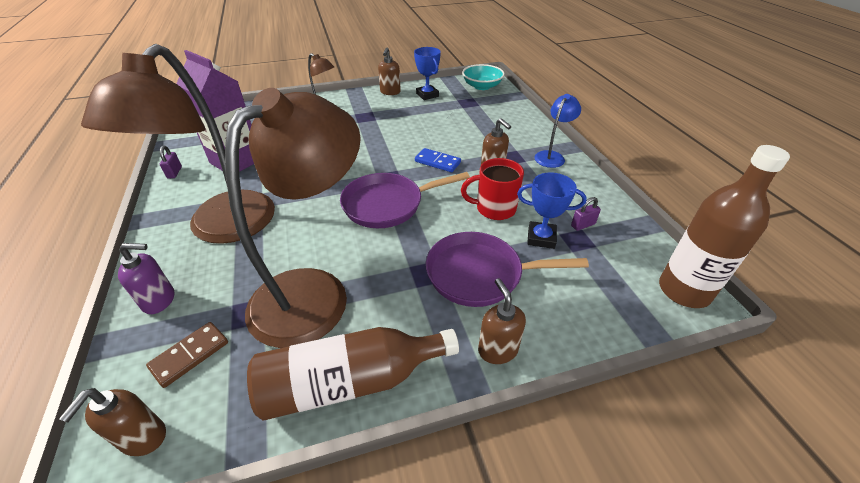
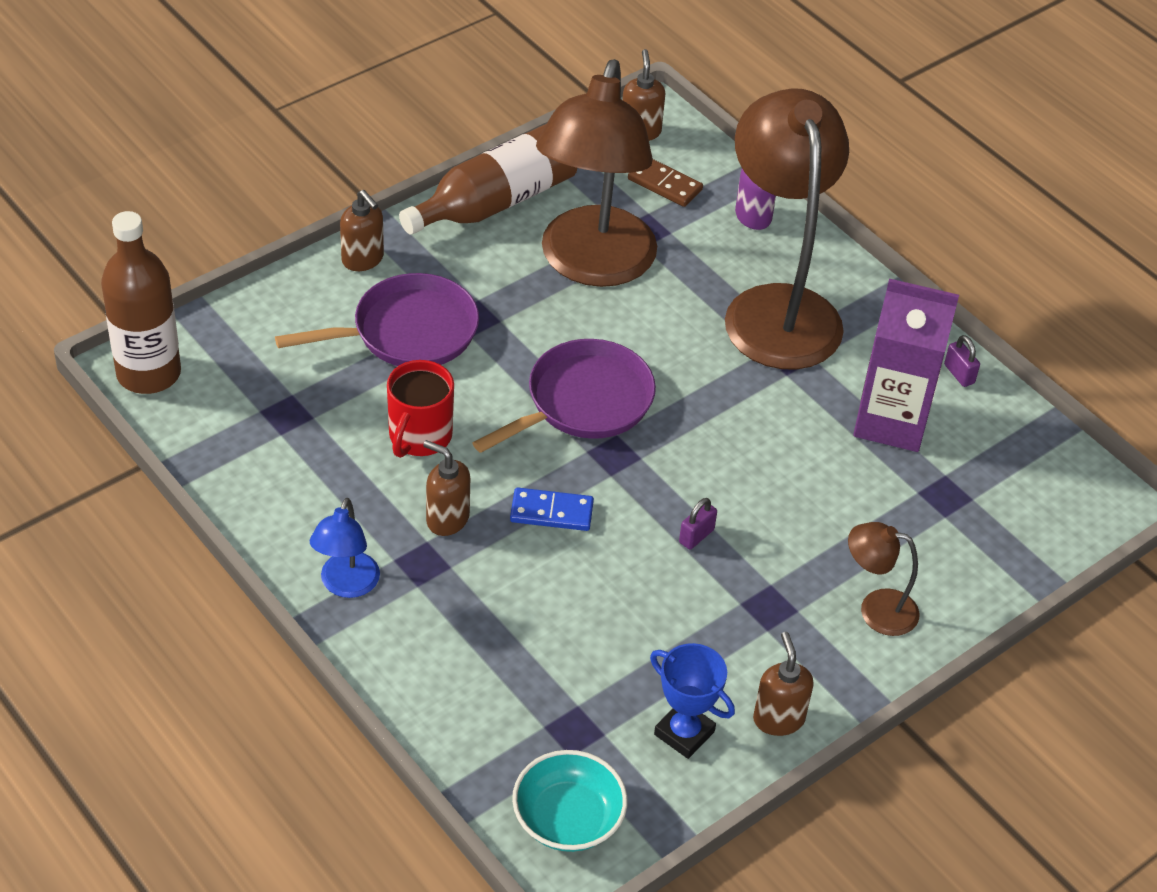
camera: 155 degrees right, 5 degrees up
brown domino [146,322,228,388] -> brown domino turned 75 degrees counterclockwise [628,159,703,207]
red mug [461,158,524,220] -> red mug turned 135 degrees clockwise [387,360,454,458]
blue trophy [517,172,587,249] -> none
purple padlock [571,197,601,231] -> purple padlock moved to [679,498,717,550]

